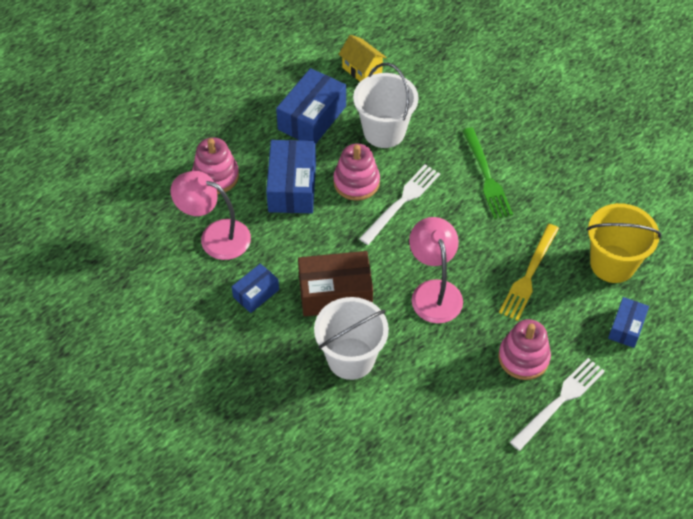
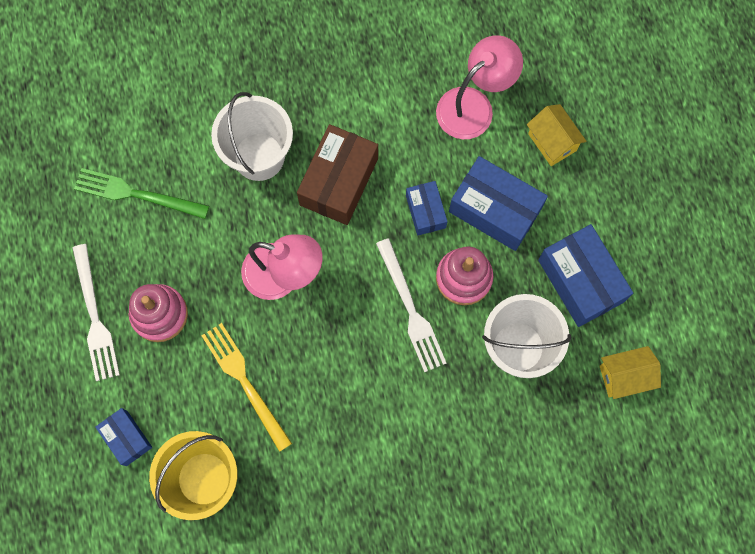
camera: 120 degrees right, 20 degrees up
pink stacking toy [192,137,239,194] -> yellow house [527,104,586,166]
blue box [232,263,279,313] -> blue box moved to [406,181,448,236]
green fork [462,128,513,219] -> green fork moved to [74,168,209,219]

